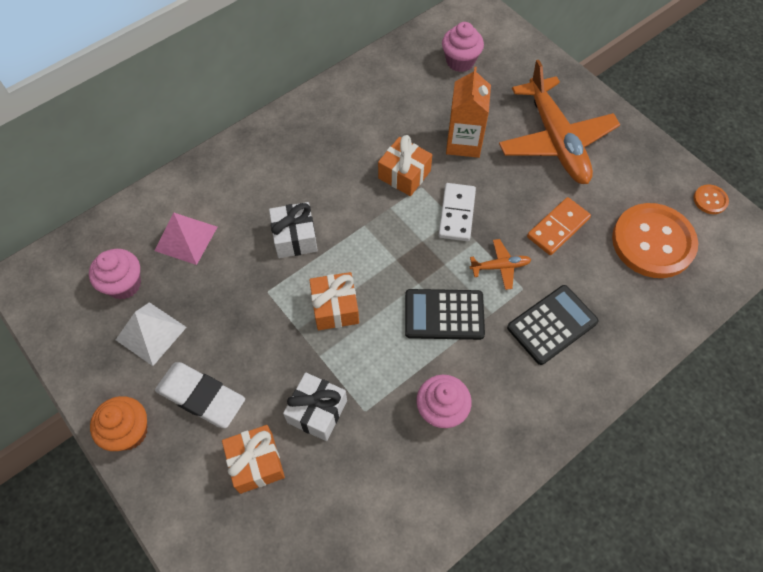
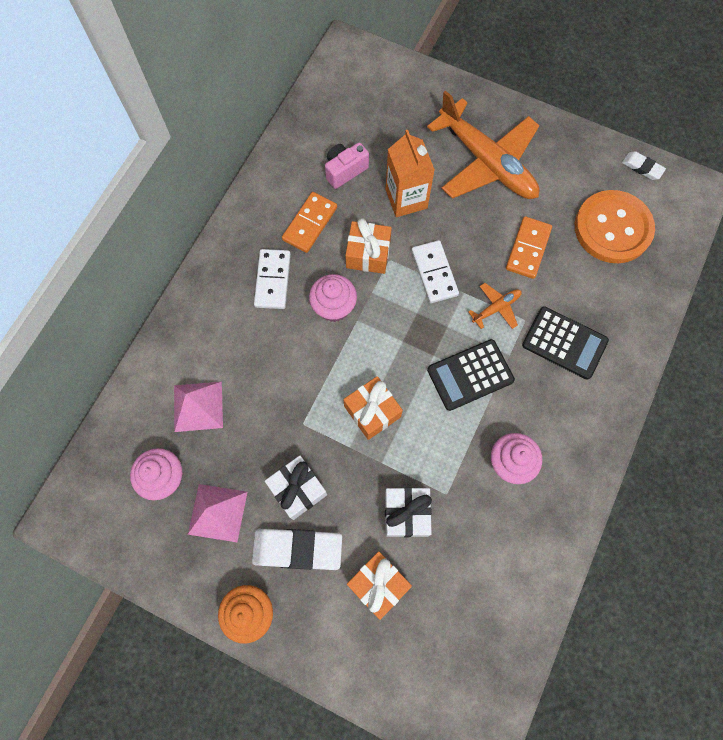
camera: 25 degrees left, 10 degrees up
white pyramid [116,302,187,366] -> pink pyramid [188,484,247,542]
white gift [269,202,318,258] -> white gift moved to [265,456,327,520]
pink cupcake [442,22,484,72] -> pink cupcake moved to [309,274,357,322]
black calculator [507,285,599,365] -> black calculator turned 90 degrees clockwise [522,306,609,380]
orange button [694,184,729,214] -> white eraser [622,151,666,180]
none -> white domino [254,249,291,309]
none -> orange domino [282,192,337,253]
none -> pink camera [325,143,369,189]

